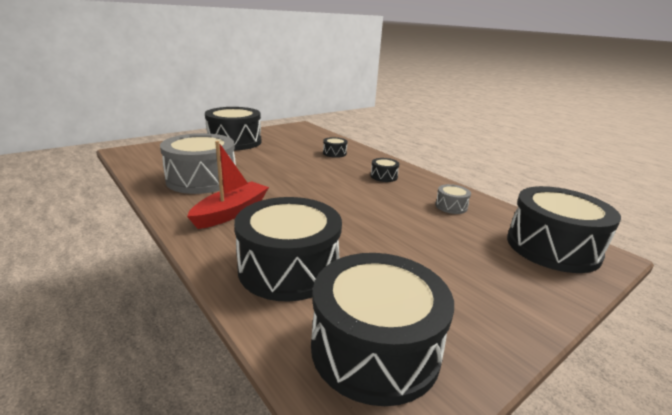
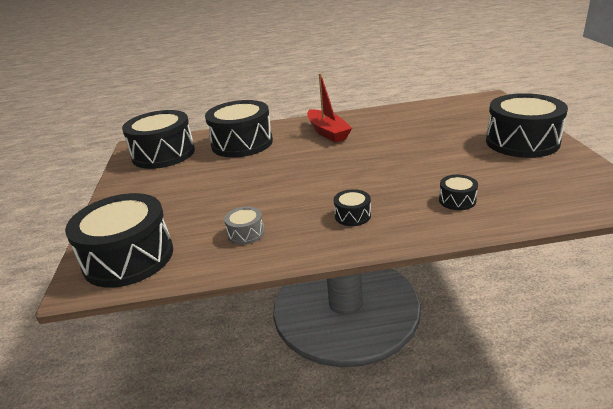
camera: 125 degrees right, 5 degrees up
grey drum [160,133,236,194] -> none

